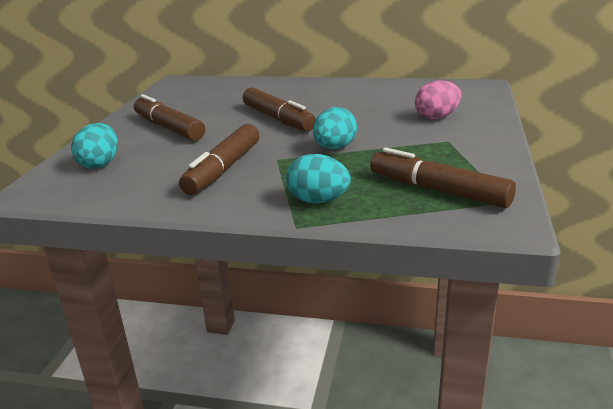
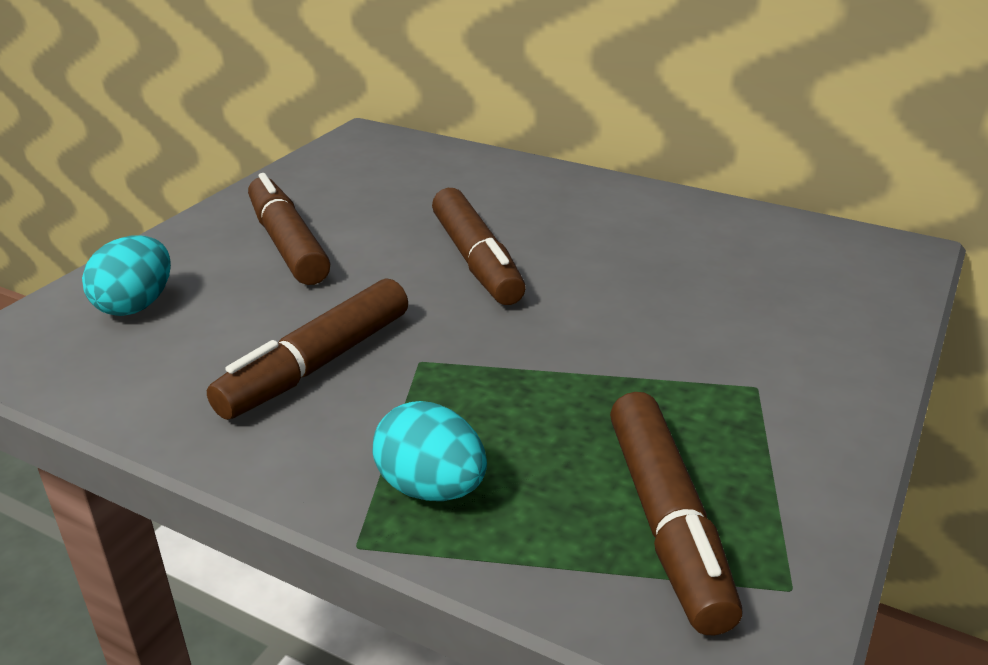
camera: 15 degrees right, 5 degrees up
turquoise egg [313,107,357,149] -> none
brown marker [370,147,516,208] -> brown marker turned 150 degrees counterclockwise [610,392,742,635]
pink egg [415,80,462,120] -> none

